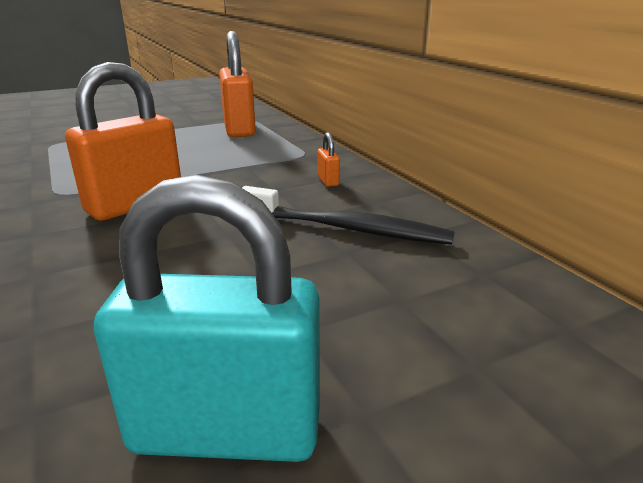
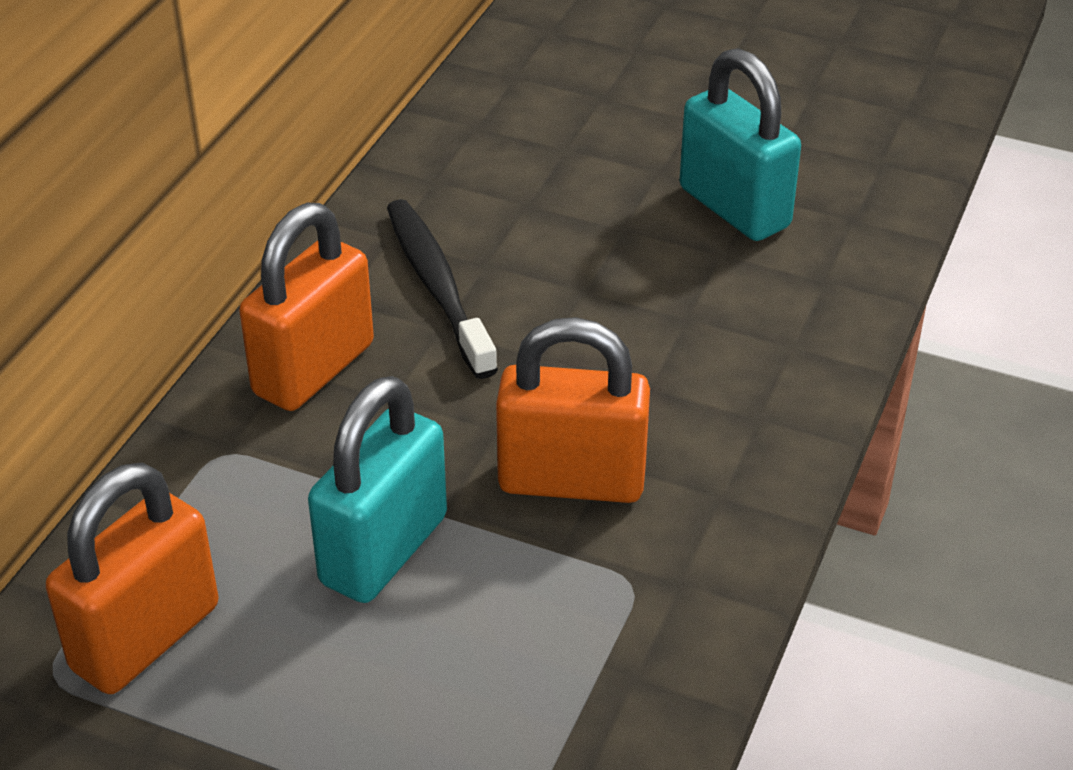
camera: 130 degrees left, 15 degrees up
orange padlock [317,132,340,187] -> orange padlock [239,203,374,411], size x2.47
none -> turquoise padlock [308,376,447,603]

